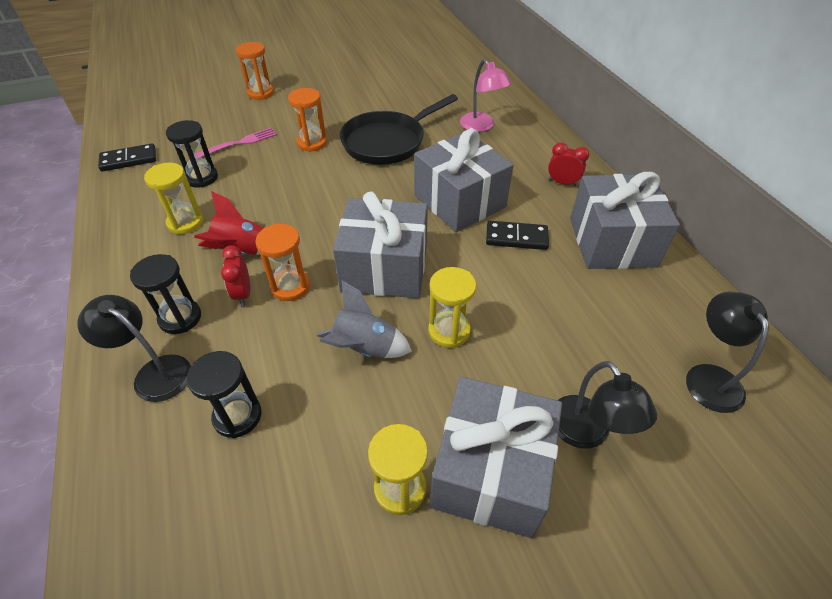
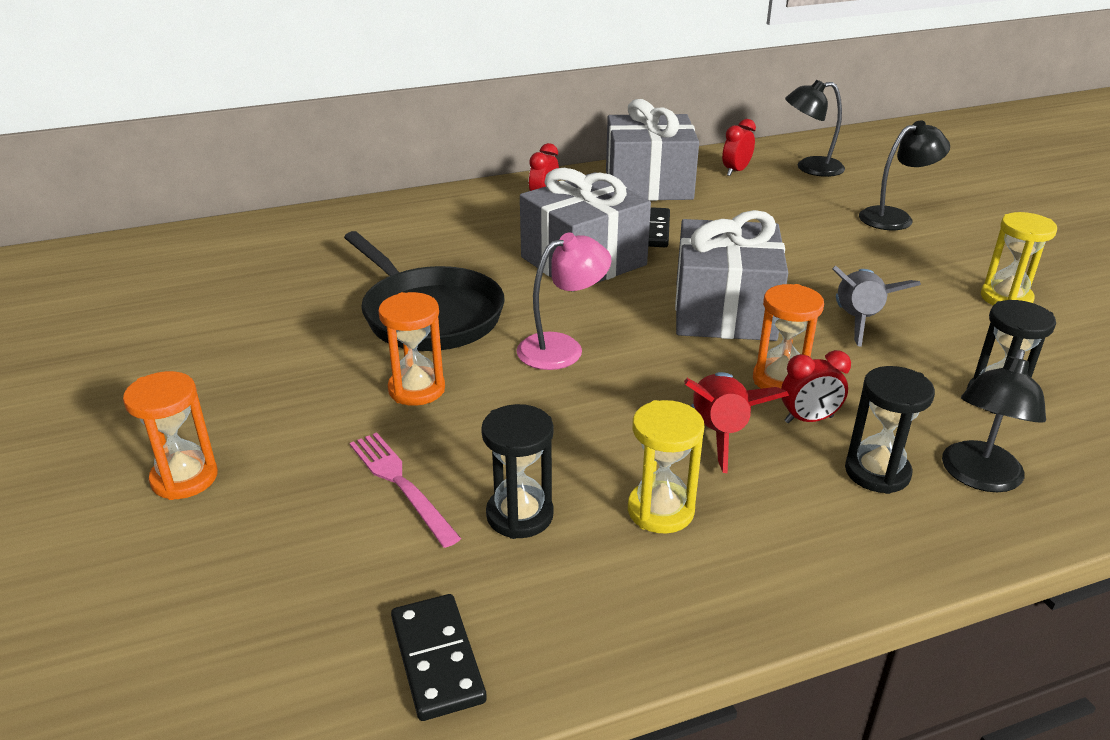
camera: 90 degrees left, 15 degrees down
yellow hourglass [428,267,476,348] -> none
grey gift [430,377,562,538] -> none
pink lamp [460,59,512,132] -> pink lamp moved to [517,232,611,370]
none -> red clock [722,119,756,176]

